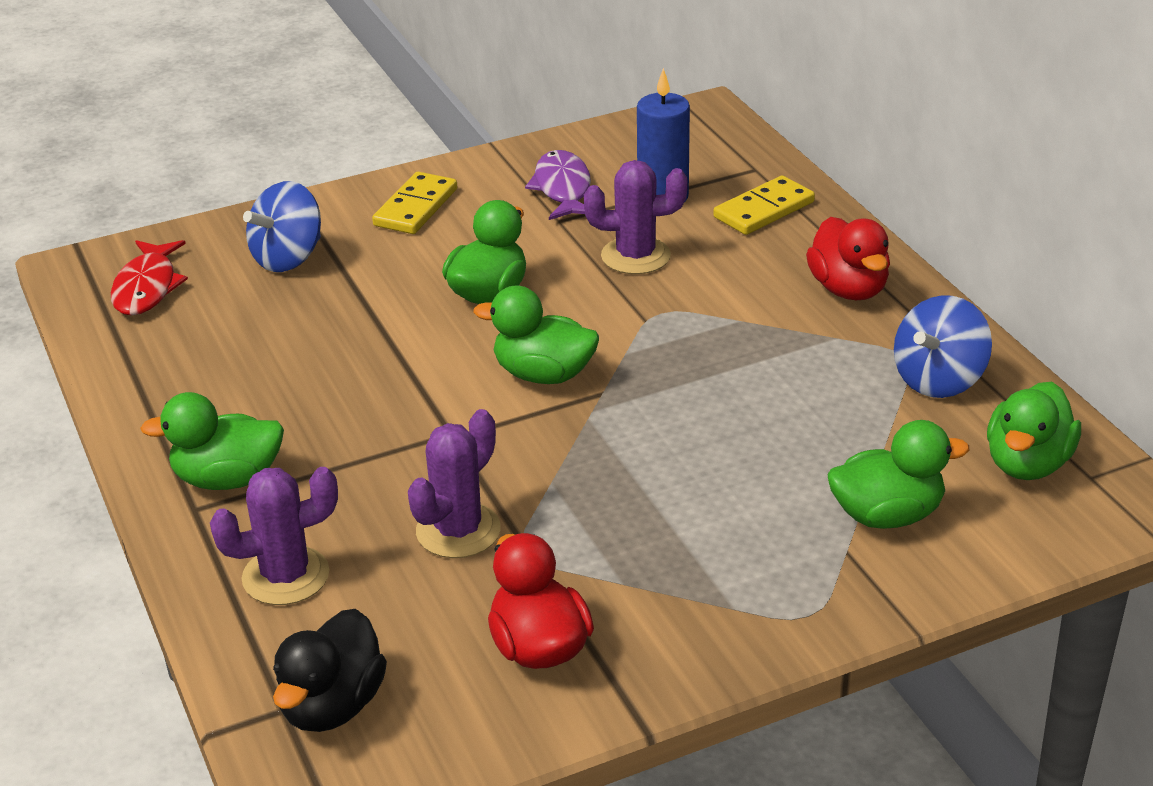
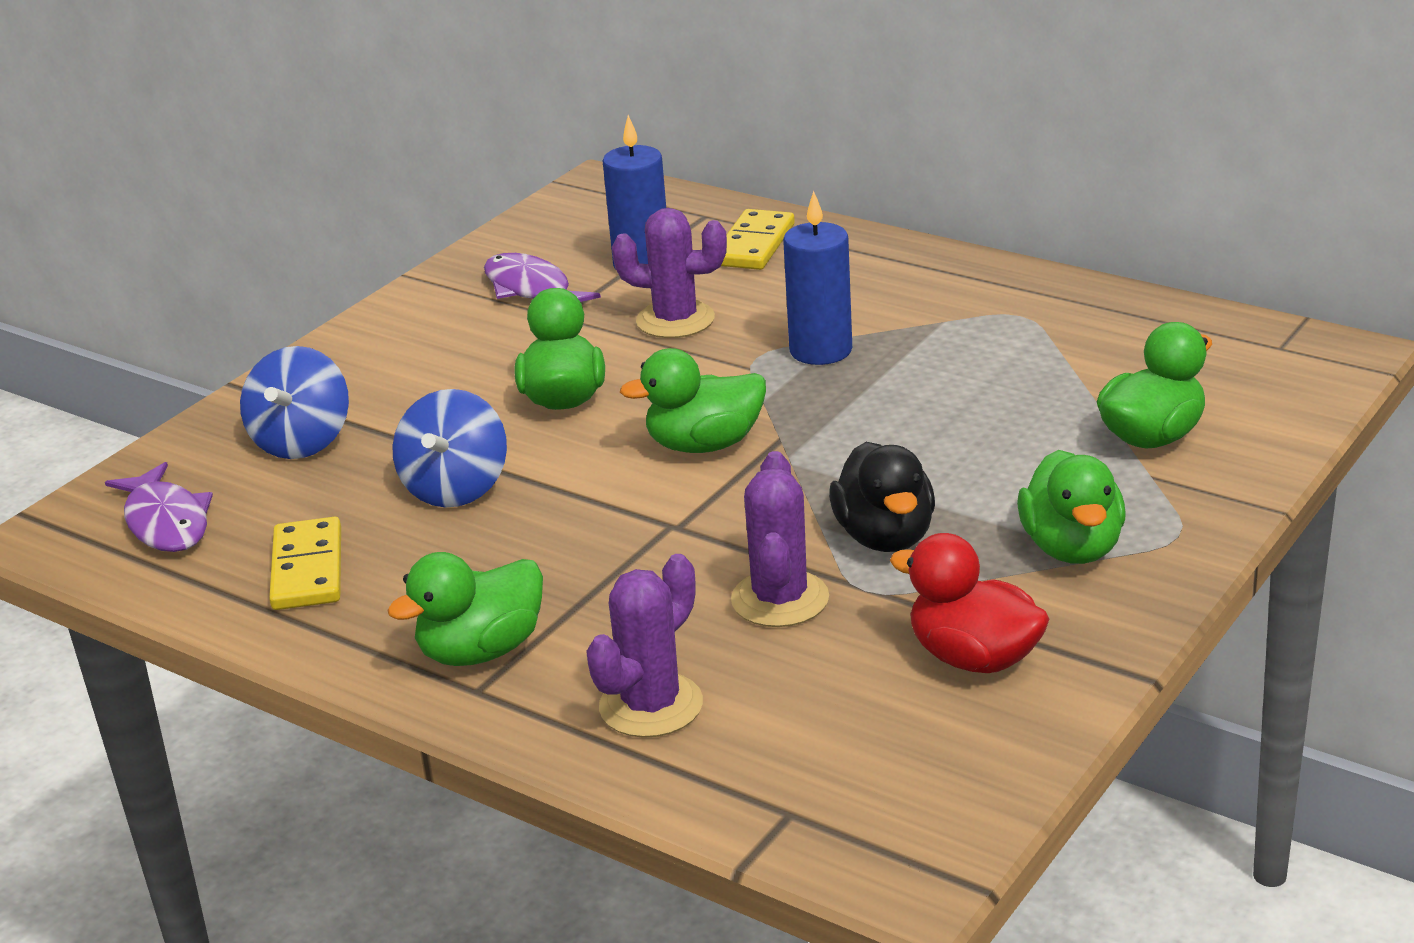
camera: 30 degrees left, 5 degrees down
red fish [111,240,188,315] -> purple fish [105,462,213,552]
black duck [273,609,387,732] -> black duck moved to [829,442,935,552]
yellow domino [372,172,457,234] -> yellow domino moved to [269,517,341,610]
purple cactus [584,160,688,274] -> purple cactus turned 45 degrees clockwise [612,208,727,338]
red duck [806,217,890,300] -> none
blue spinning top [894,295,992,398] -> blue spinning top moved to [392,389,507,508]
green duck [987,382,1081,480] -> green duck moved to [1017,450,1126,564]
none -> blue candle [783,191,852,365]

